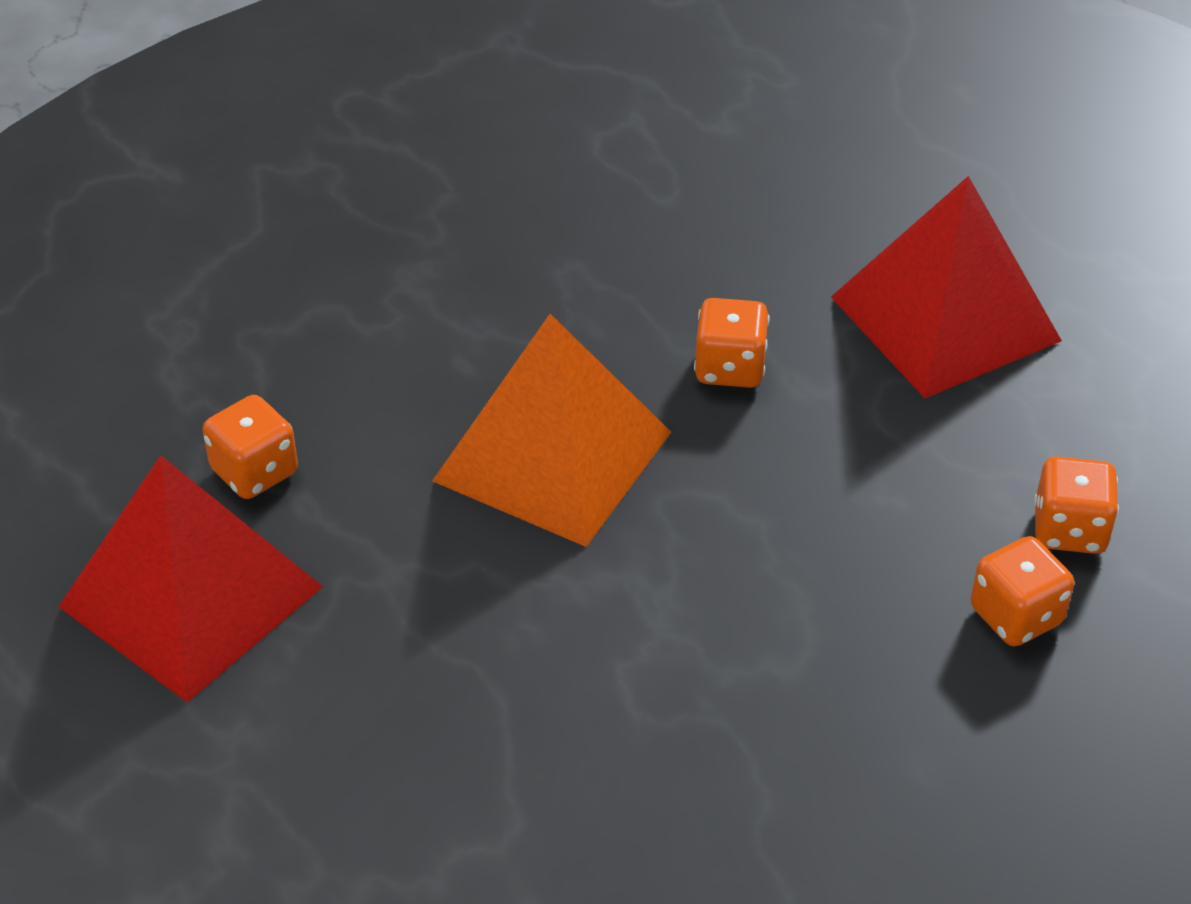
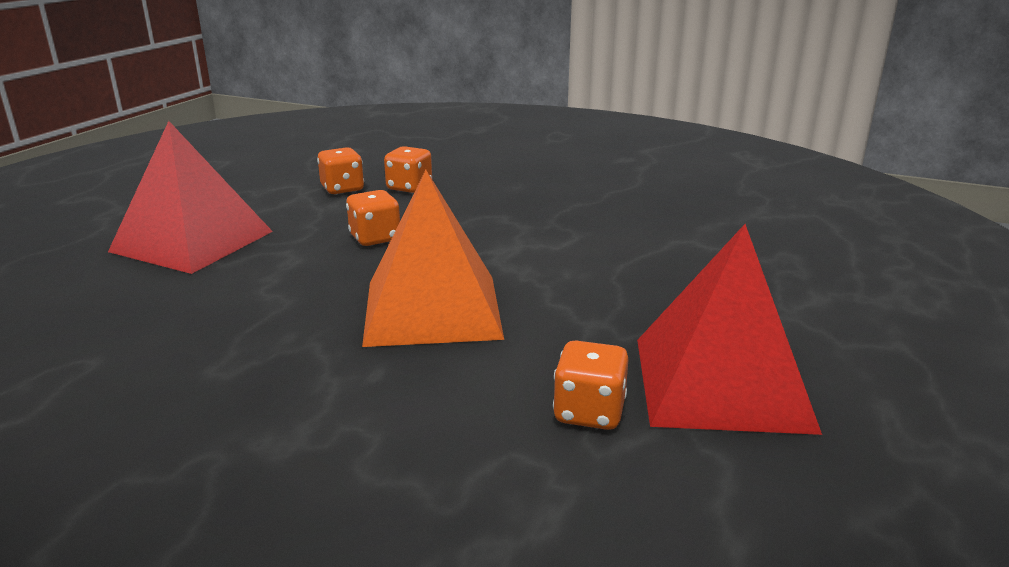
camera: 125 degrees left, 20 degrees down
orange dice [694,298,770,388] -> orange dice moved to [346,190,400,246]

